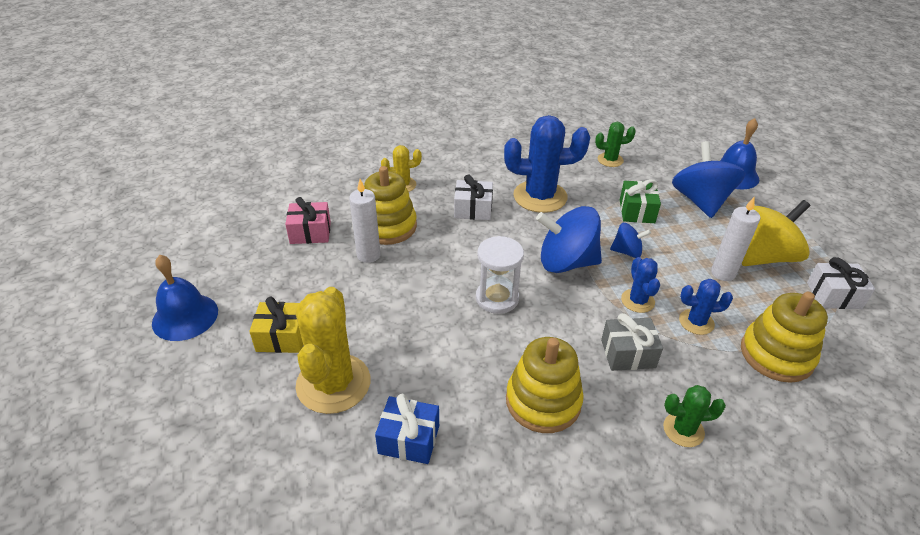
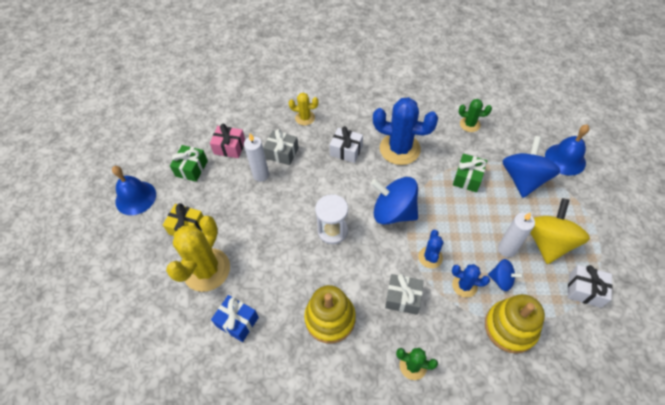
camera: 20 degrees right, 15 degrees up
yellow stacking toy [364,166,417,245] -> grey gift [263,129,299,165]
blue spinning top [610,223,651,258] -> blue spinning top moved to [488,259,524,291]
yellow spinning top [742,200,811,266] -> yellow spinning top turned 60 degrees counterclockwise [530,198,590,264]
none -> green gift [170,145,208,182]

